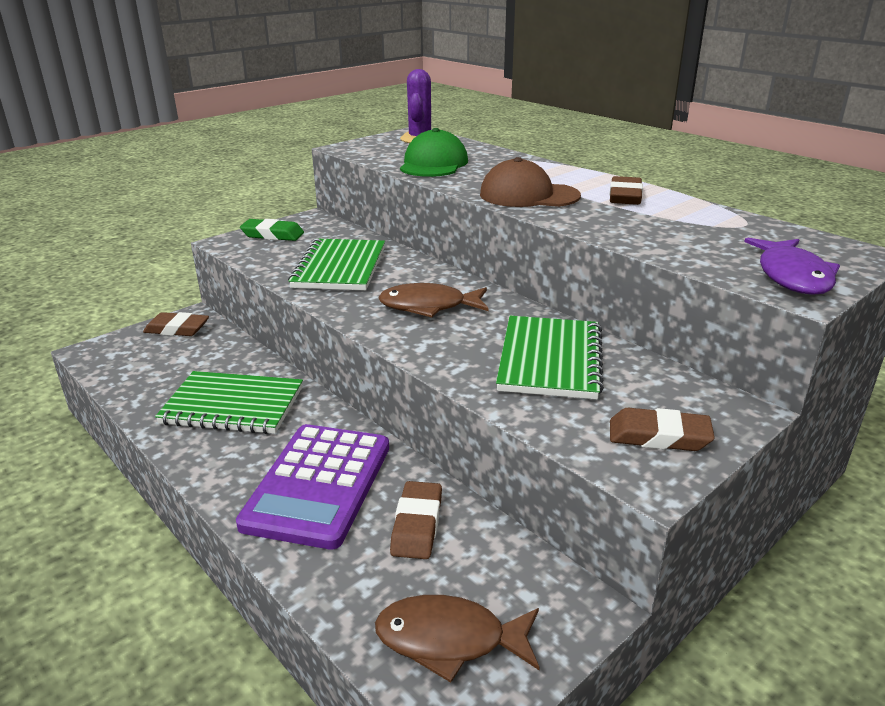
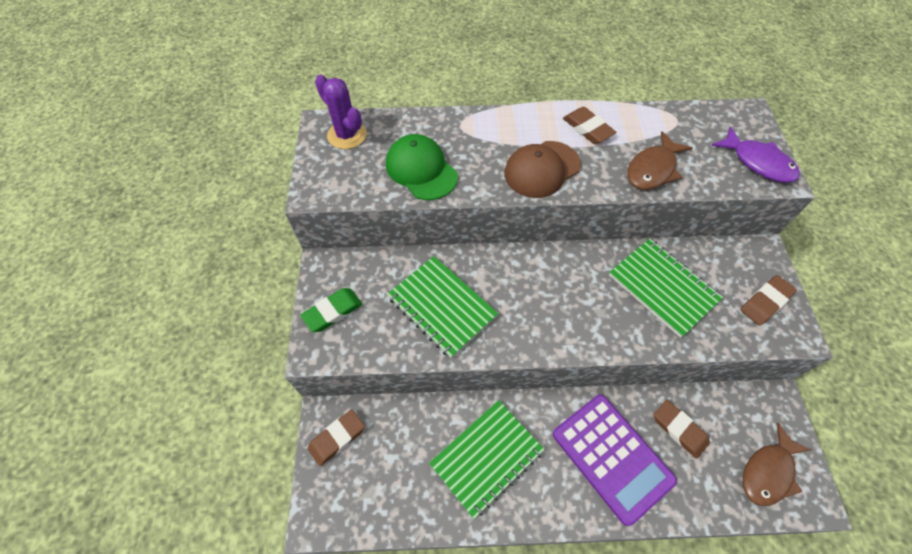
camera: 50 degrees left, 30 degrees up
brown fish [378,283,489,317] -> brown fish moved to [627,131,693,190]

